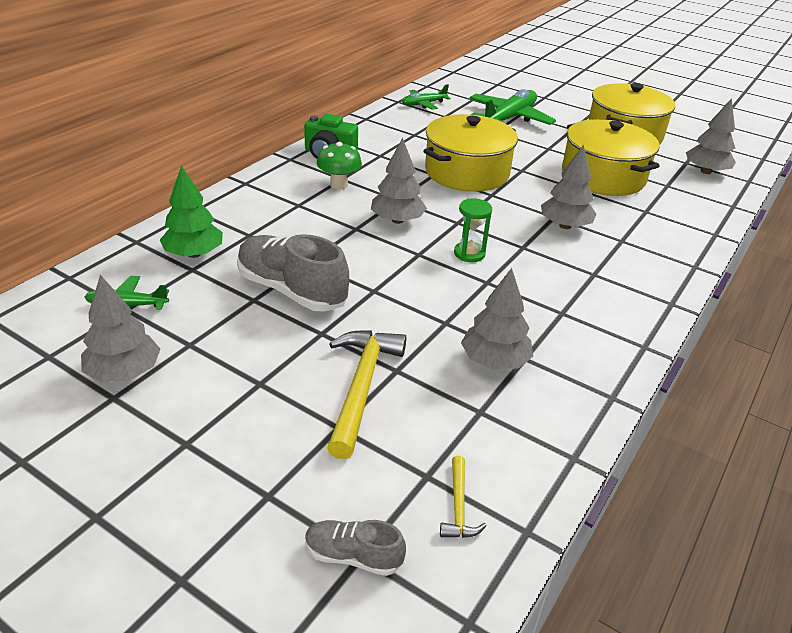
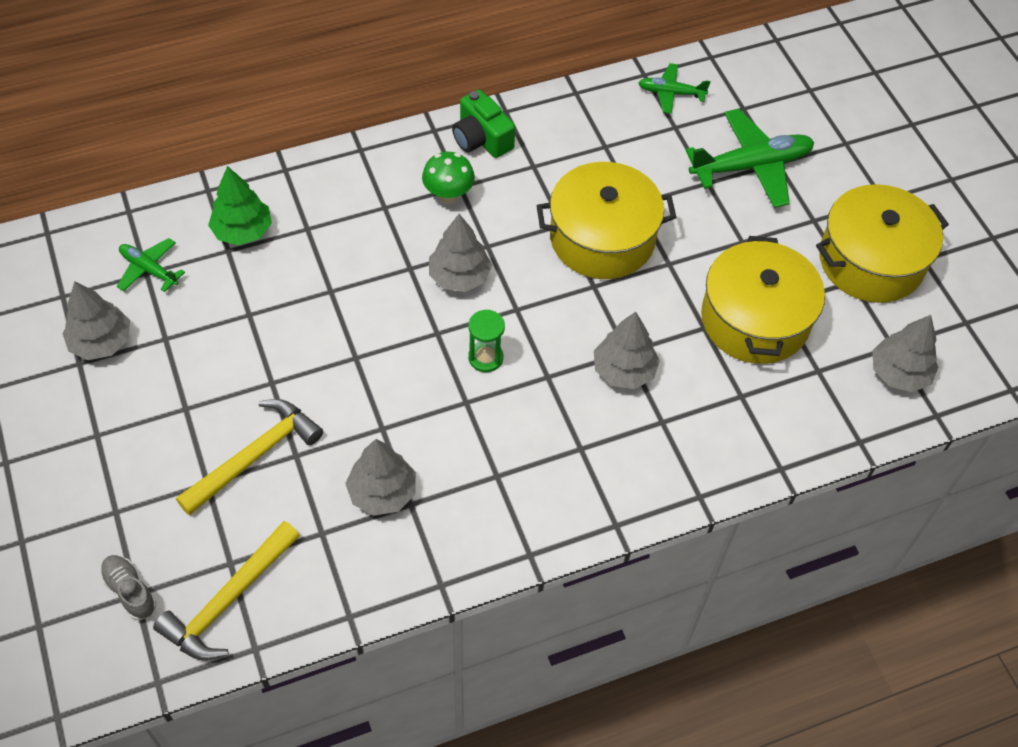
camera: 35 degrees right, 20 degrees up
grey shoe [237,234,349,312] -> none
yellow hammer [440,456,487,538] -> yellow hammer [153,521,300,660], size x2.04

